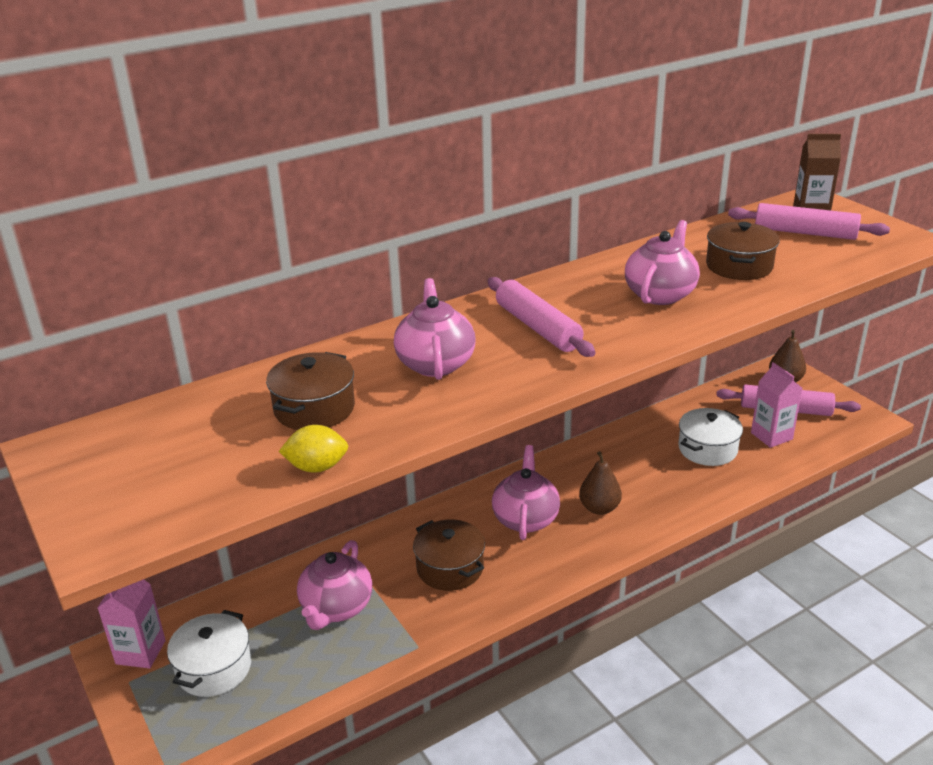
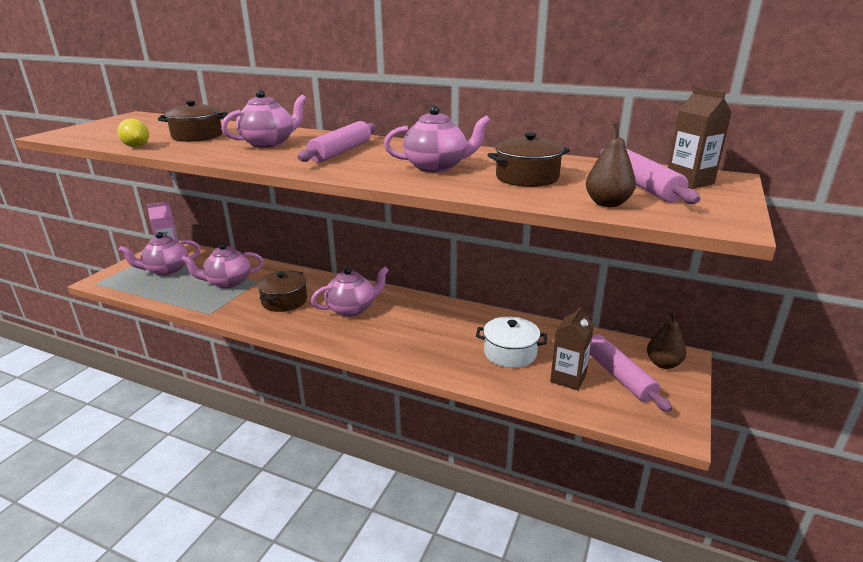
camera: 55 degrees right, 5 degrees down
white pot [167,610,251,697] -> pink teapot [118,232,201,276]
brown pear [579,451,622,515] -> brown pear moved to [586,123,636,207]
pink carton [751,362,802,448] -> brown carton [550,305,594,390]

